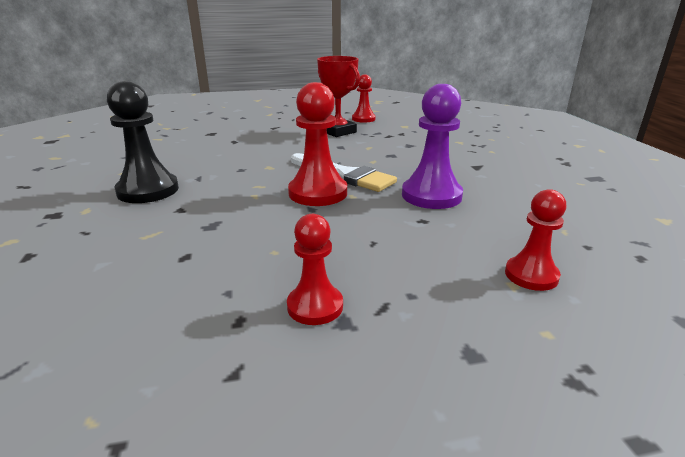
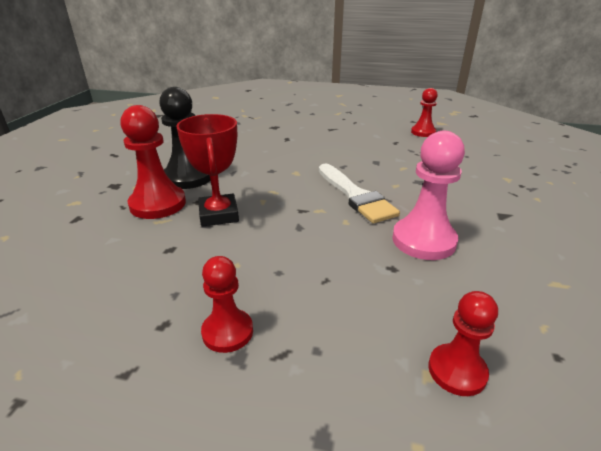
camera: 25 degrees right, 5 degrees up
red pawn [288,82,347,206] -> red pawn moved to [120,105,186,219]
red trophy [317,56,360,137] -> red trophy moved to [176,114,239,227]
purple pawn [402,84,463,209] -> pink pawn [392,131,465,260]

